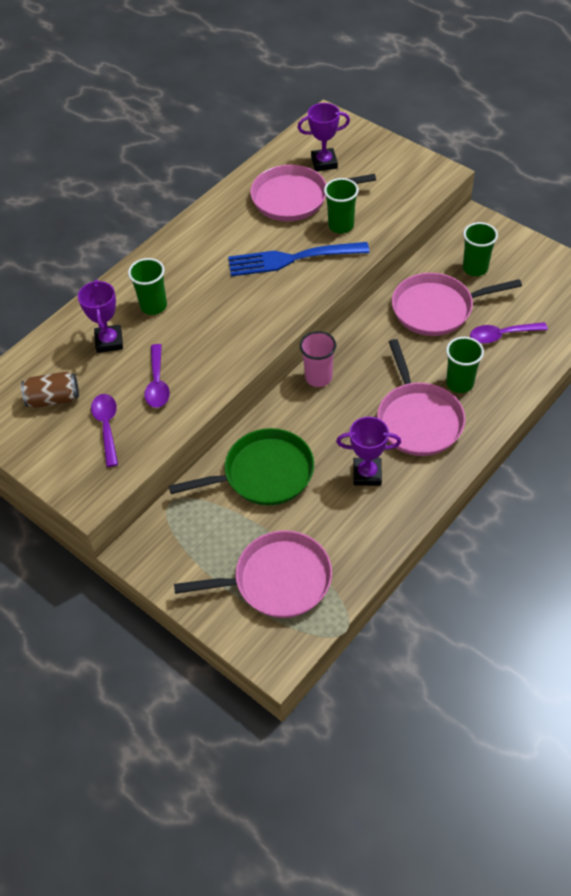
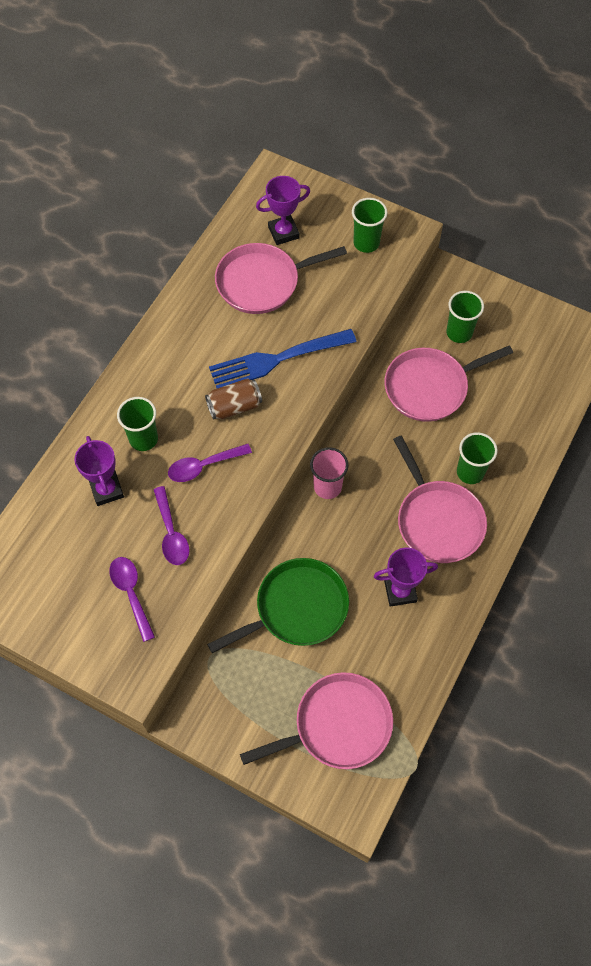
camera: 15 degrees left, 10 degrees up
brown can [21,371,79,408] -> brown can moved to [205,378,262,420]
green cup [324,178,359,234] -> green cup moved to [352,198,387,253]
purple spoon [470,322,548,344] -> purple spoon moved to [168,444,252,482]

